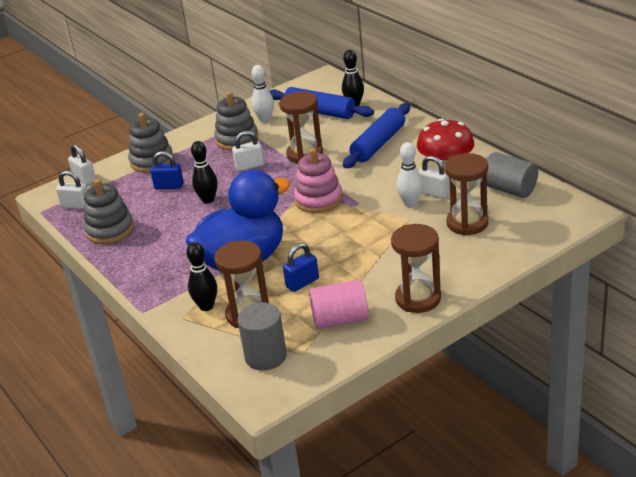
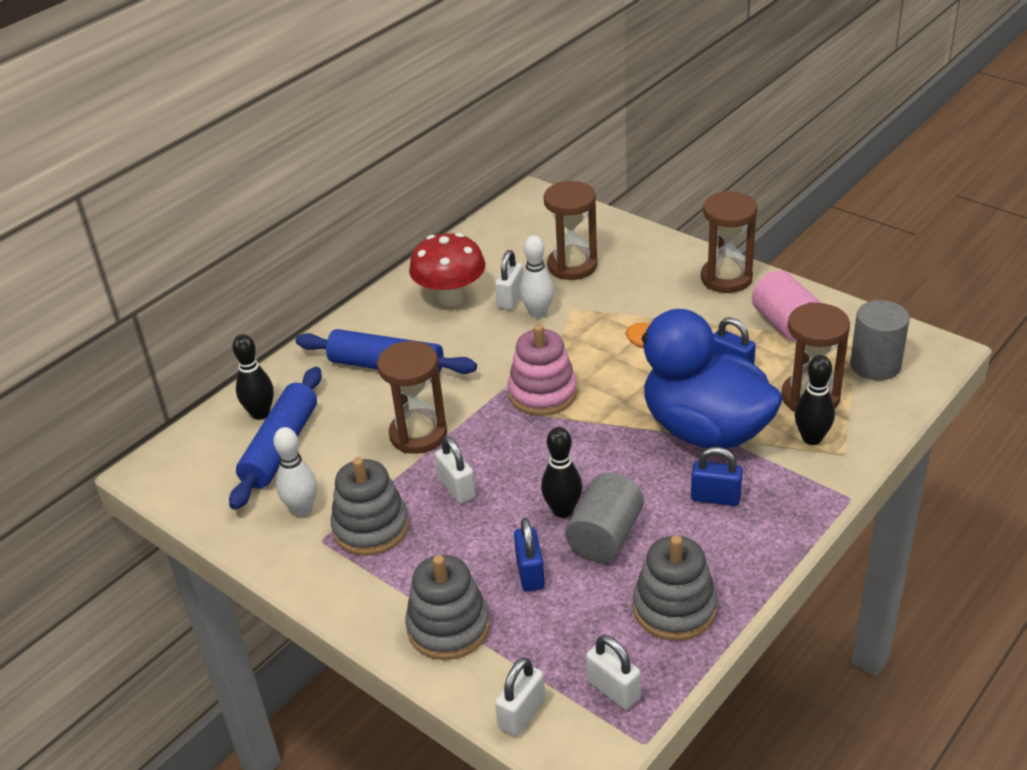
camera: 105 degrees left, 5 degrees up
white padlock [56,171,88,209] -> white padlock turned 45 degrees counterclockwise [586,635,641,710]
grey cylinder [487,152,538,198] -> grey cylinder moved to [565,472,644,563]
none -> blue padlock [691,447,743,506]

